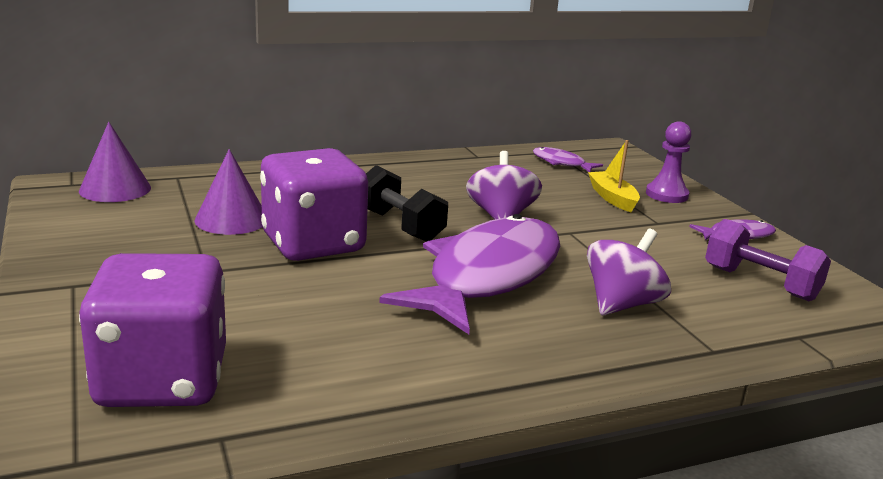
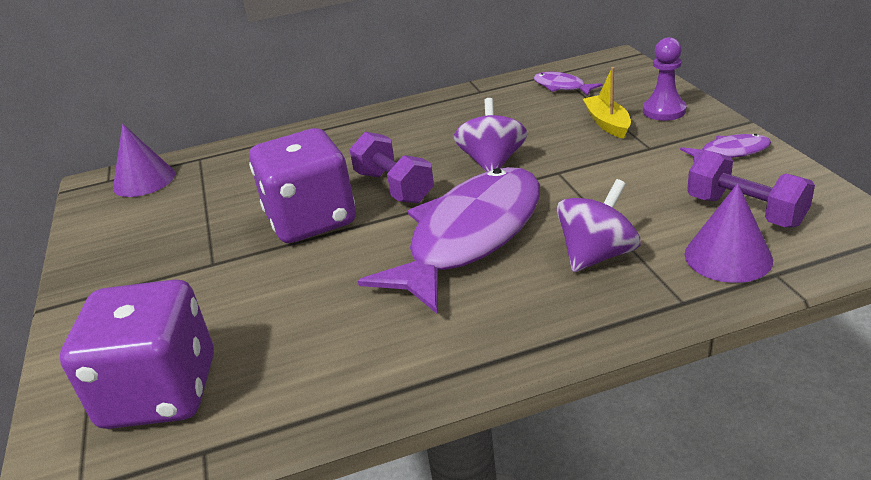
camera: 10 degrees right, 10 degrees up
purple cone [194,149,263,235] -> purple cone moved to [684,183,773,283]
black dumbbell [366,165,448,242] -> purple dumbbell [349,132,434,203]

